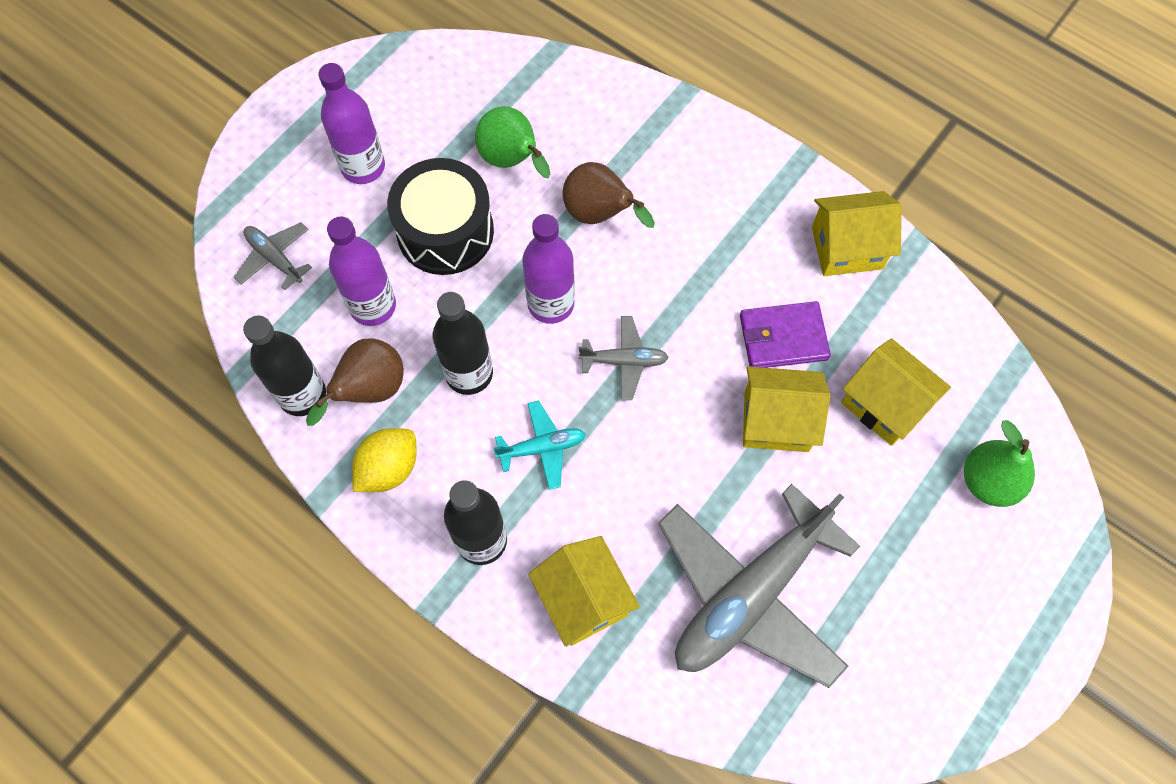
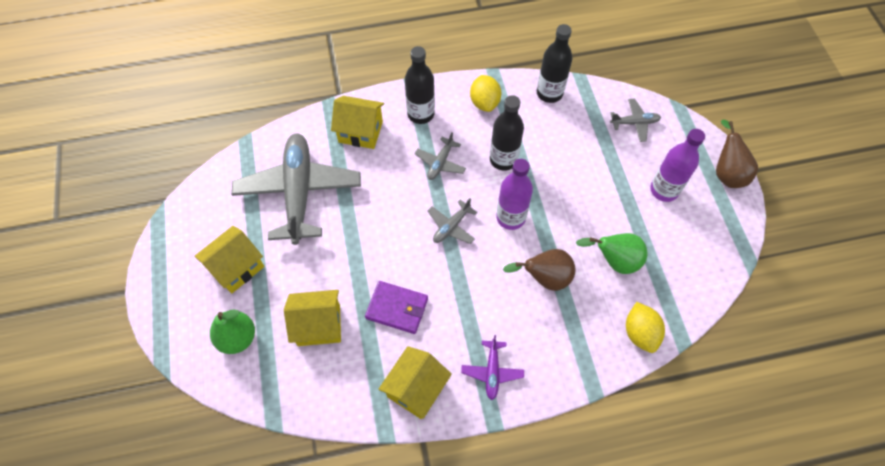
camera: 130 degrees right, 5 degrees down
brown pear [306,339,404,426] -> brown pear moved to [716,120,758,188]
purple bottle [327,216,396,326] -> none
black drum [387,158,494,275] -> none
turquoise plane [494,400,586,490] -> grey plane [415,132,466,180]
purple wallet [740,301,831,368] -> purple wallet turned 75 degrees clockwise [365,281,428,334]
yellow house [743,366,830,452] -> yellow house moved to [195,226,264,293]
none -> purple plane [461,335,524,400]
none -> yellow lemon [626,302,665,353]

